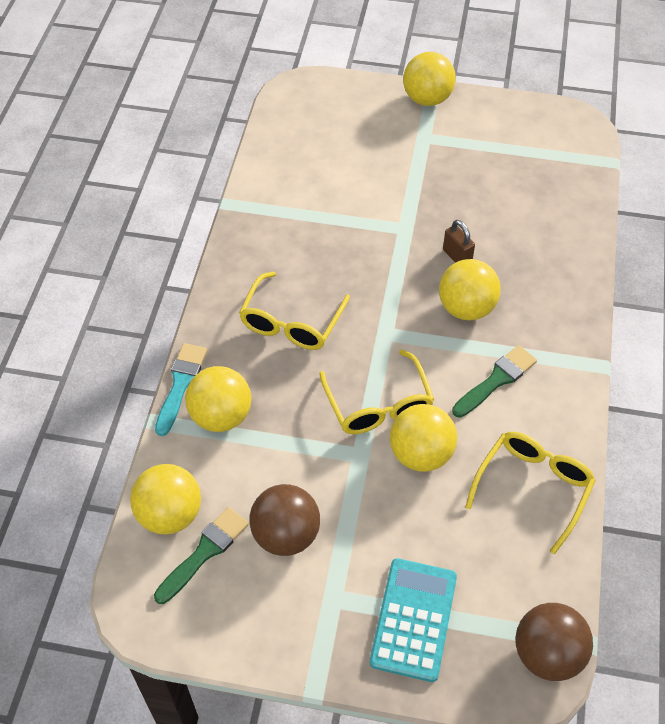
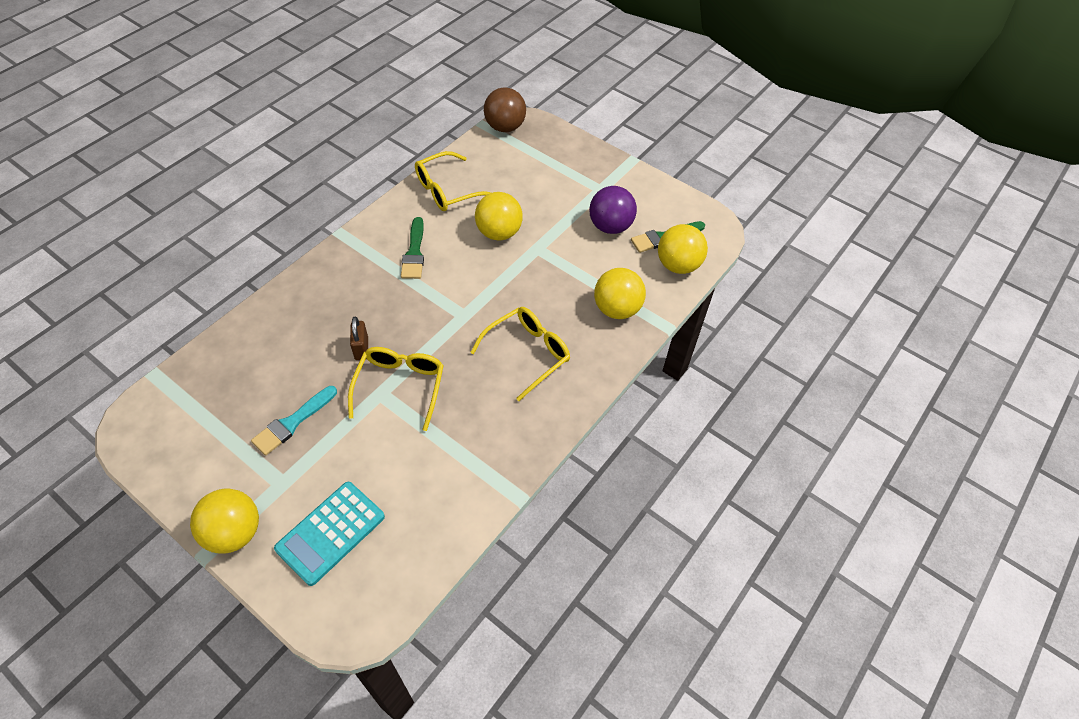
camera: 155 degrees left, 0 degrees up
turquoise brush [155,343,207,436] -> turquoise brush moved to [251,386,337,455]
brown ball [249,484,320,556] -> purple ball [589,186,637,234]
yellow glasses [319,350,434,434] -> yellow glasses moved to [348,347,444,431]
turquoise calculator [370,558,457,682] -> turquoise calculator moved to [274,482,385,586]
yellow ball [439,259,501,320] -> none
green brush [452,345,537,418] -> green brush turned 75 degrees counterclockwise [401,217,424,279]

